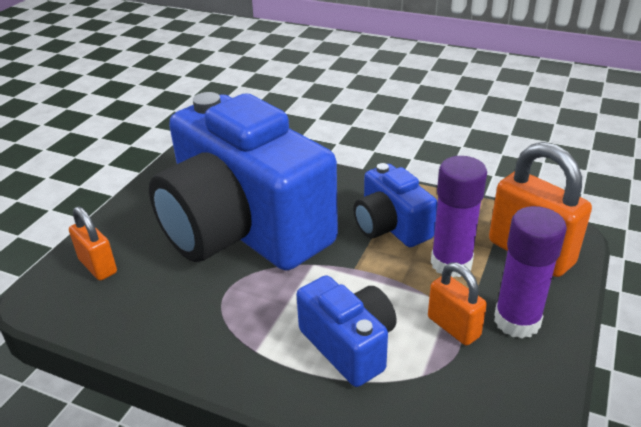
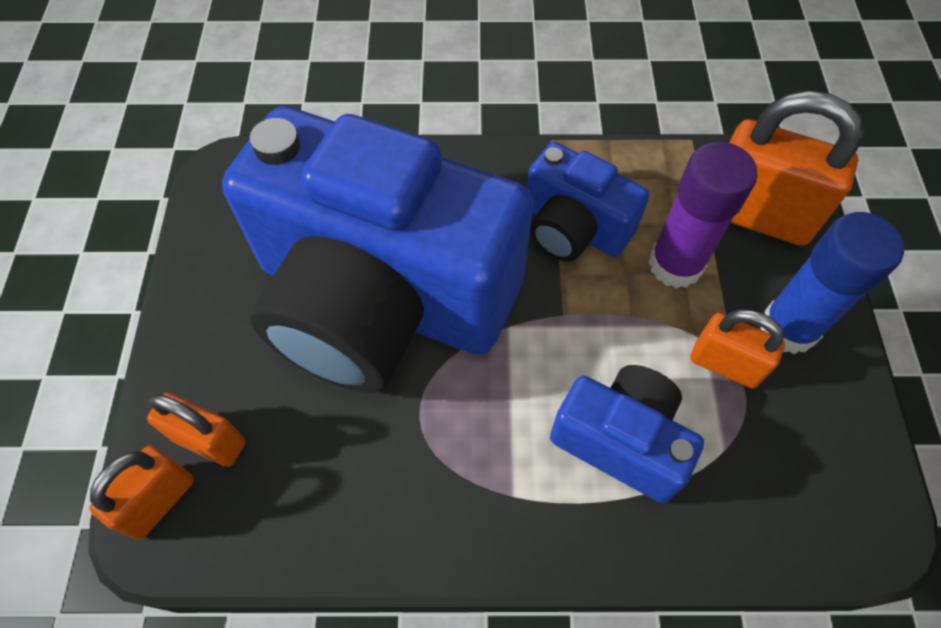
camera: 25 degrees left, 25 degrees up
purple glue stick [494,206,567,338] -> blue glue stick [760,212,904,354]
none -> orange padlock [90,446,194,540]

